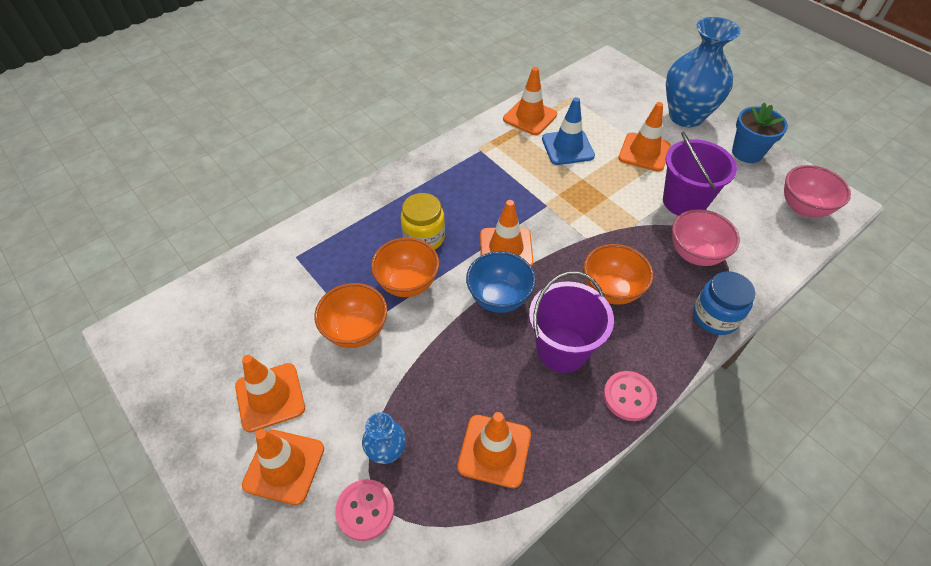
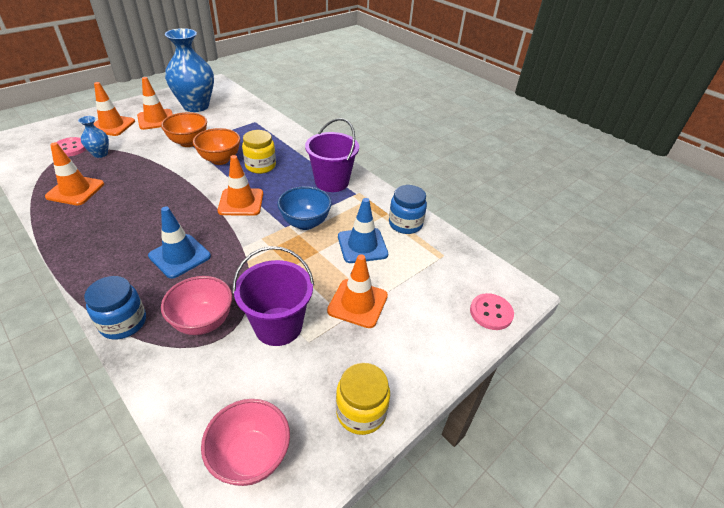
camera: 85 degrees right, 10 degrees down
blue bowl [466,251,536,313] -> blue bowl moved to [277,186,332,230]
orange traffic cone [503,67,557,135] -> blue jar [389,185,427,234]
purple bucket [529,271,614,373] -> purple bucket moved to [305,118,359,192]
orange bowl [584,244,653,305] -> blue traffic cone [148,207,211,279]
pink button [603,371,657,421] -> pink button moved to [470,293,514,330]
blue vase [666,17,741,127] -> blue vase moved to [165,28,214,112]
blue flower pot [732,102,788,163] -> yellow jar [336,363,390,435]

